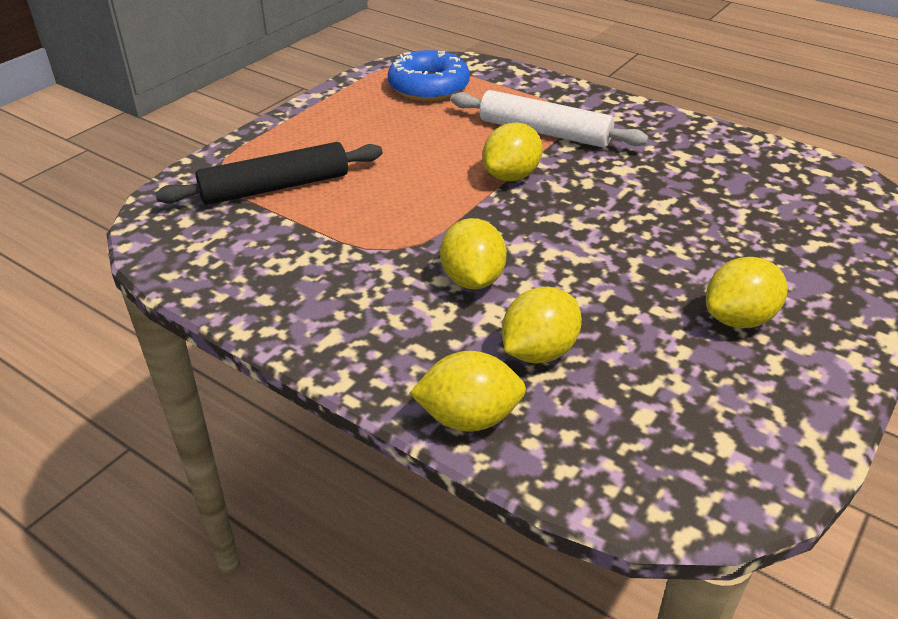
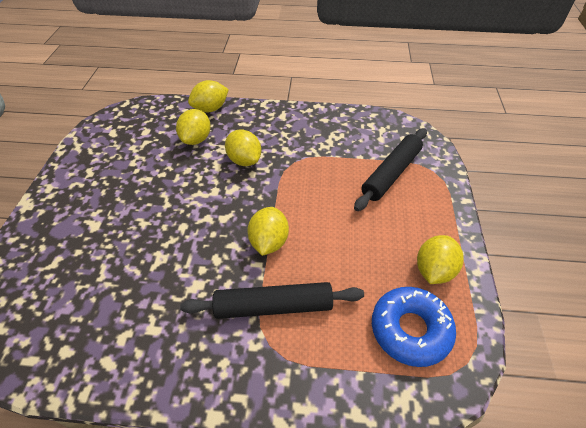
camera: 150 degrees right, 10 degrees up
white rolling pin [451,90,649,148] -> black rolling pin [180,282,364,319]
yellow lemon [706,257,788,328] -> yellow lemon moved to [417,235,464,284]

